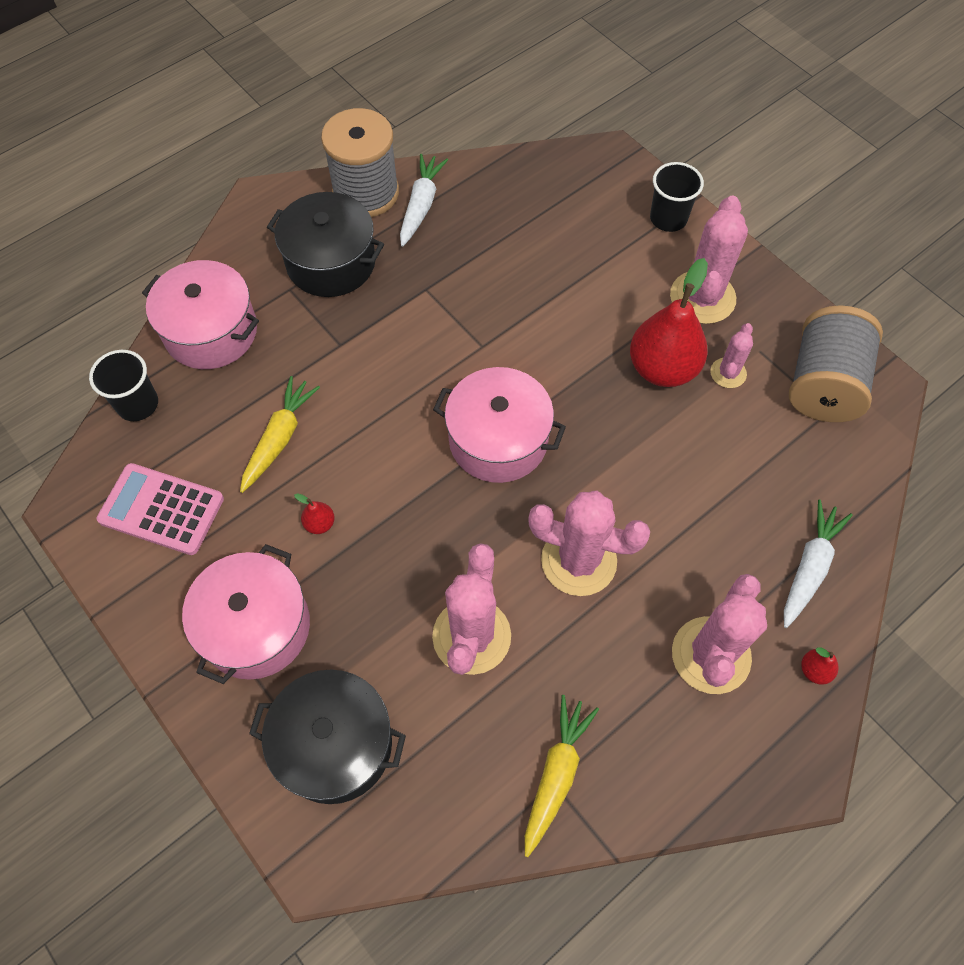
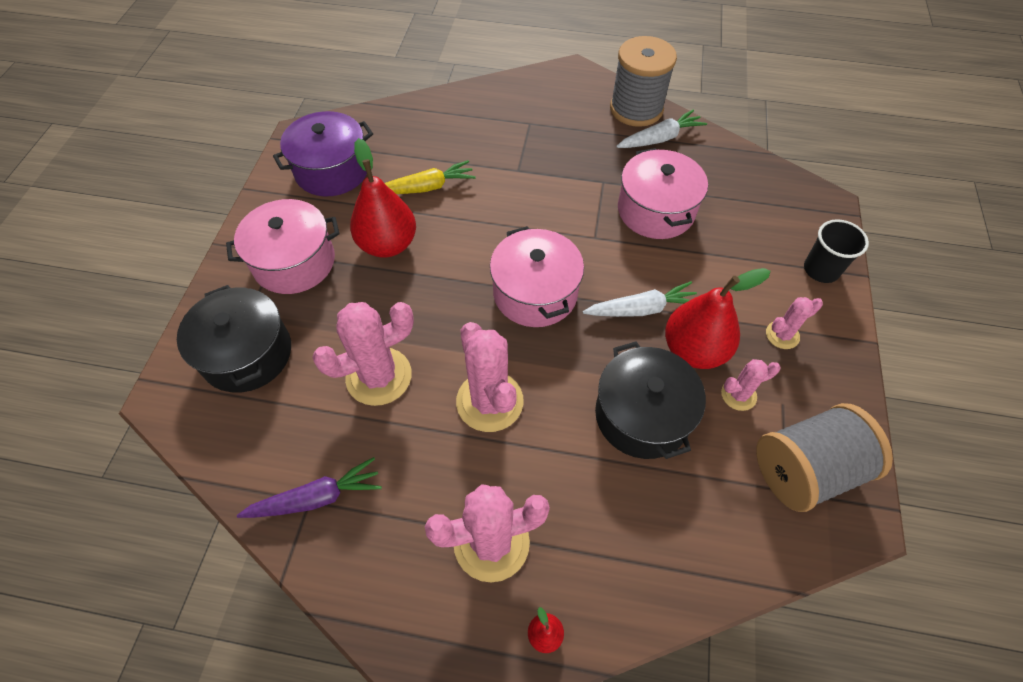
camera: 50 degrees right, 5 degrees down
black cup [89,350,158,421] -> none
pink calculator [97,463,224,555] -> purple pot [273,111,373,196]
pink pot [142,260,259,369] -> pink pot moved to [618,148,708,239]
black pot [267,192,384,297] -> black pot moved to [595,341,706,459]
red pear [294,493,335,534] -> red pear [350,138,416,257], size x2.46
yellow carrot [525,695,599,857] -> purple carrot [237,457,382,518]
pink cactus [670,195,748,324] -> pink cactus [766,297,823,349], size x0.53
white carrot [784,500,853,628] -> white carrot moved to [583,281,697,317]

